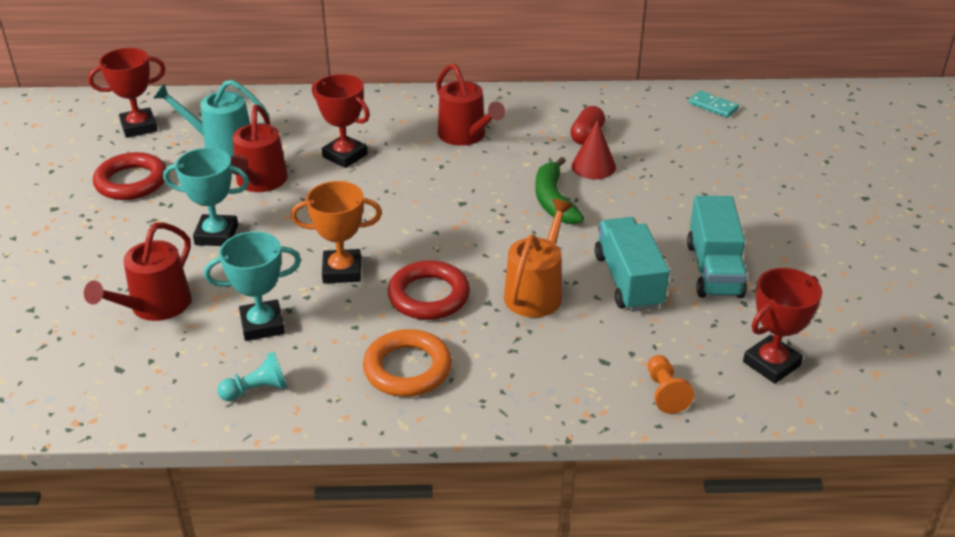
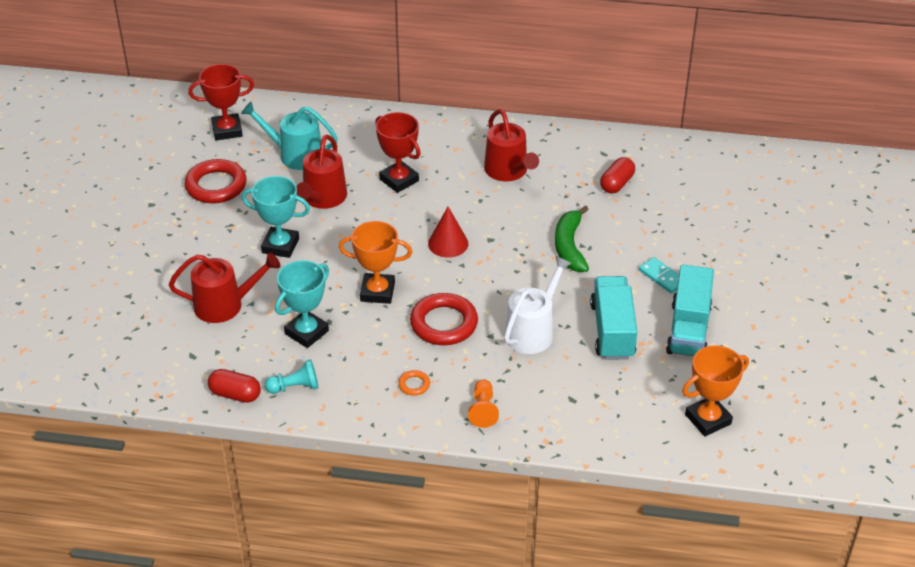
camera: 10 degrees right, 5 degrees up
red watering can [84,222,192,321] -> red watering can turned 135 degrees counterclockwise [169,253,280,323]
turquoise trophy [204,231,301,341] -> turquoise trophy turned 45 degrees counterclockwise [275,260,329,348]
orange ring [363,329,452,397] -> orange ring [398,370,430,396], size x0.45
orange watering can [504,199,573,318] -> white watering can [504,256,572,354]
red cone [572,120,616,179] -> red cone moved to [428,207,468,257]
orange pawn [648,355,694,414] -> orange pawn moved to [468,379,499,428]
turquoise domino [689,91,739,118] -> turquoise domino moved to [639,257,679,293]
red trophy [743,268,822,384] -> orange trophy [682,345,749,436]
none -> red capsule [208,369,261,403]

